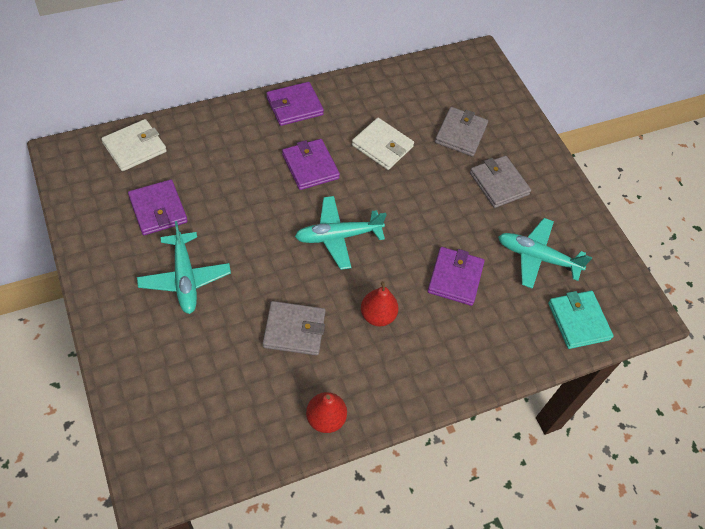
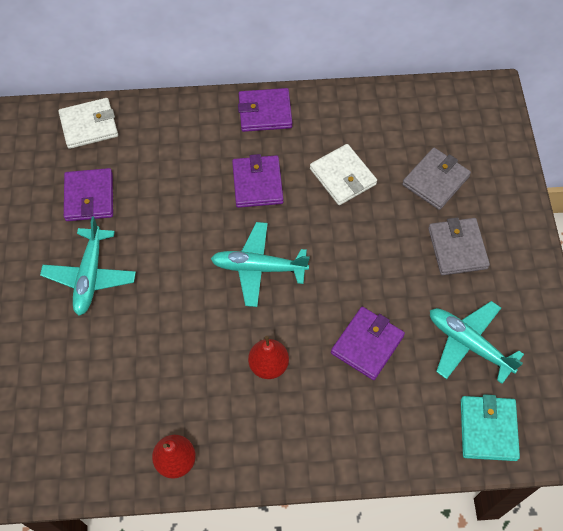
camera: 25 degrees right, 5 degrees up
grey wallet [263,301,326,355] -> none

